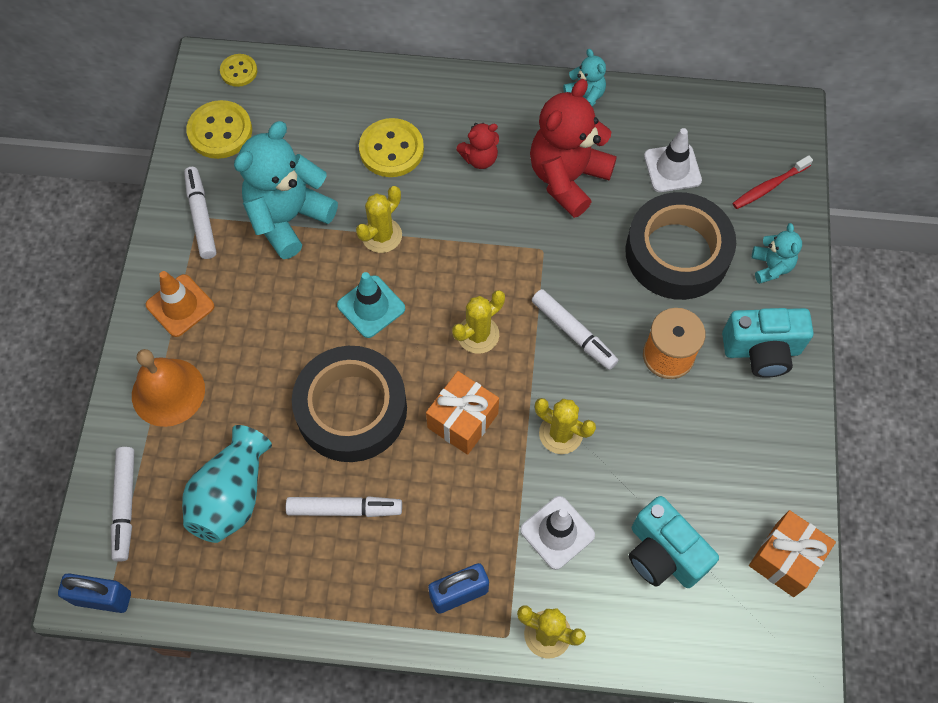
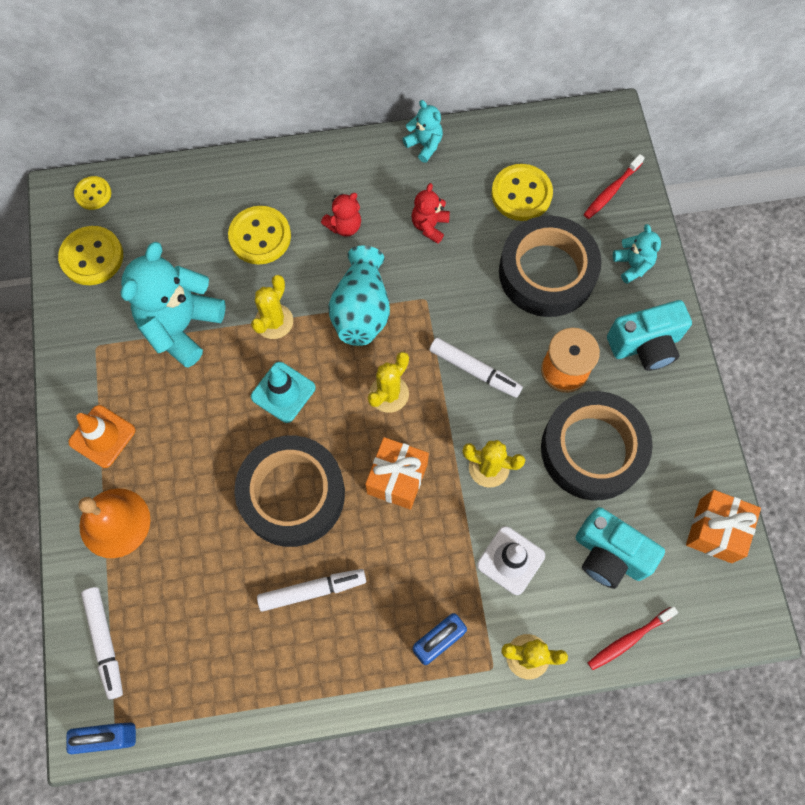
camera: 15 degrees left, 5 degrees up
turquoise vase [182,425,272,543] -> turquoise vase moved to [328,245,390,346]
white marker [184,167,216,259] -> none
red teddy bear [530,79,617,218] -> red teddy bear [411,183,450,244], size x0.49
white traffic cone [644,128,702,192] -> yellow button [491,164,553,221]
none -> black tape [541,391,653,500]
none -> red toothbrush [588,606,678,670]

